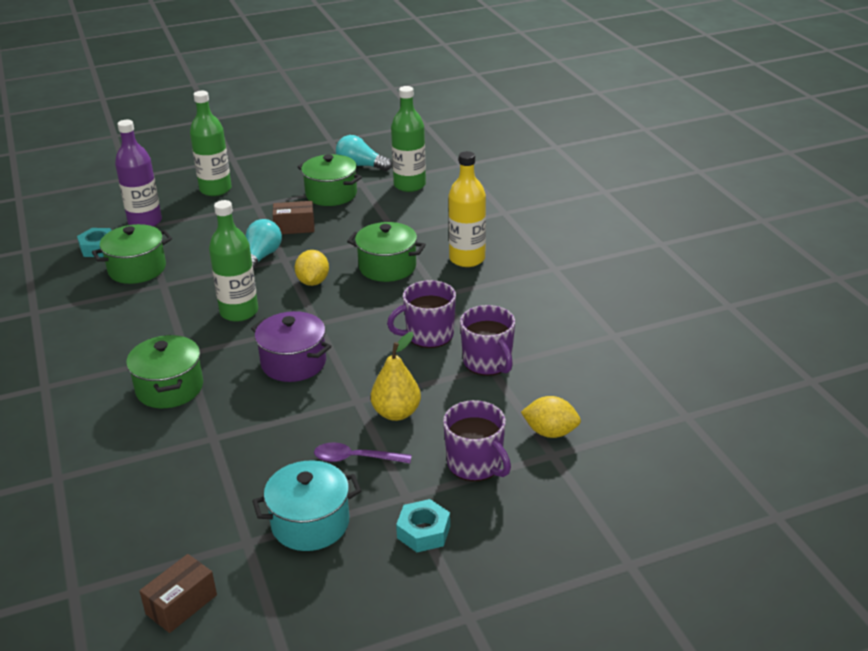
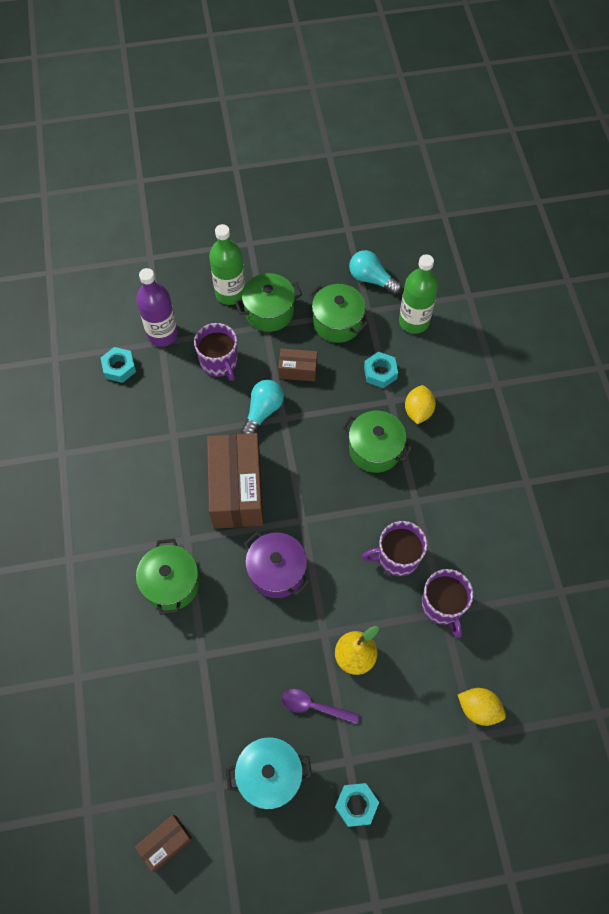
camera: 10 degrees right, 30 degrees up
green pot [92,224,172,284] -> green pot moved to [235,273,302,332]
green bottle [209,200,258,322] -> brown box [207,433,264,529]
yellow lemon [295,250,329,286] -> yellow lemon moved to [405,385,436,424]
purple mug [443,400,511,481] -> purple mug moved to [194,323,238,381]
yellow bottle [448,151,486,267] -> none
none -> turquoise nut [364,352,398,388]

